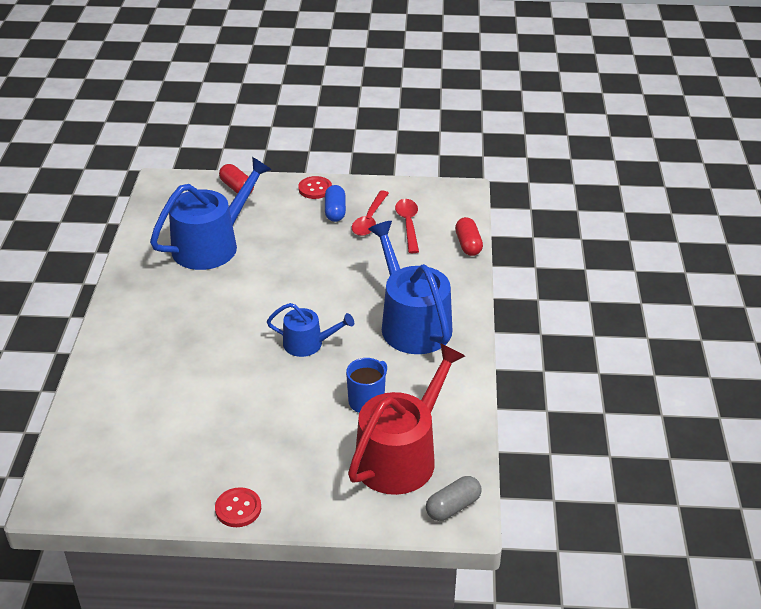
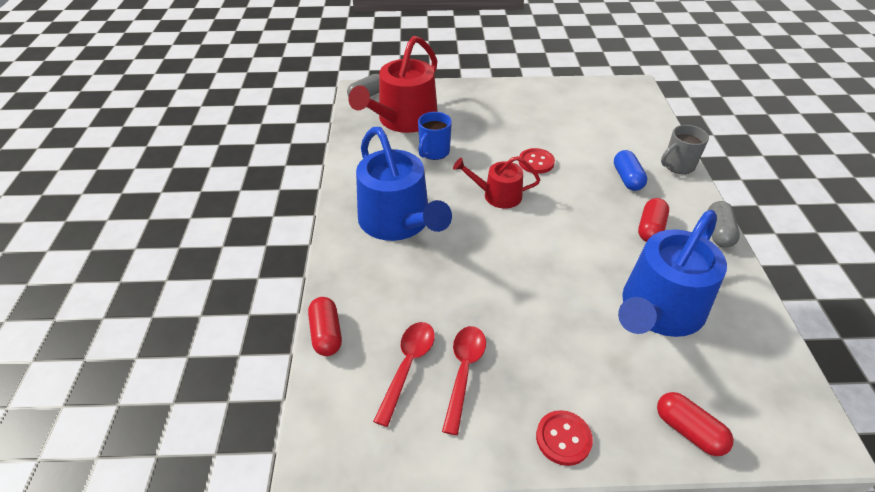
camera: 175 degrees right, 5 degrees up
red button [215,487,261,527] -> red button moved to [519,148,555,174]
blue watering can [267,303,354,357] -> red watering can [453,156,540,208]
blue capsule [325,185,346,222] -> blue capsule moved to [614,150,647,191]
red spoon [395,199,419,253] -> red spoon turned 150 degrees counterclockwise [373,322,435,427]
none -> red capsule [638,198,669,242]
none -> grey mug [661,125,709,174]
none -> grey capsule [708,201,740,248]

